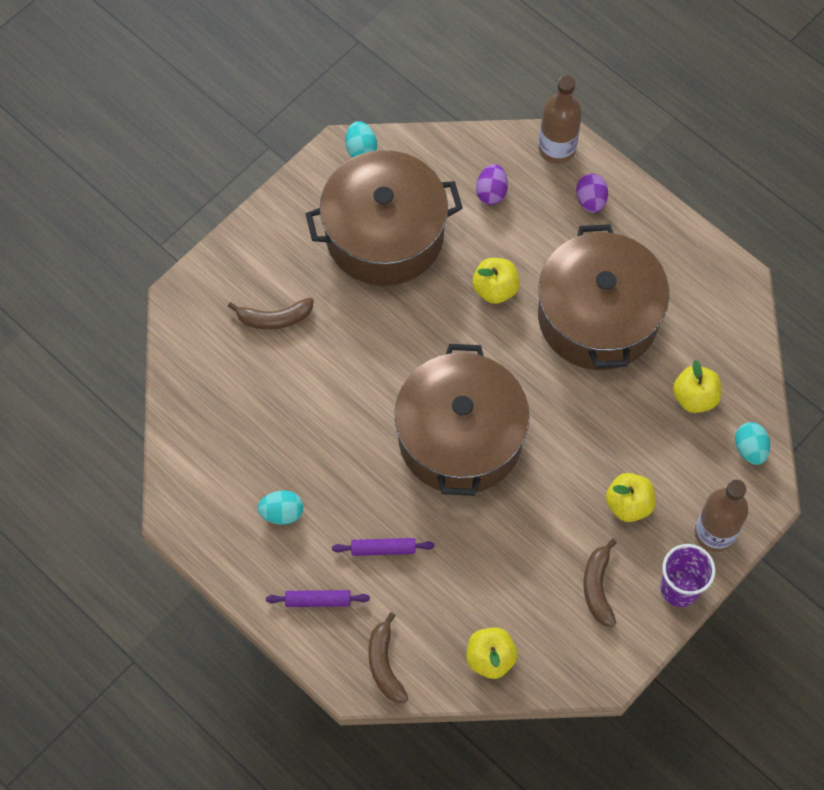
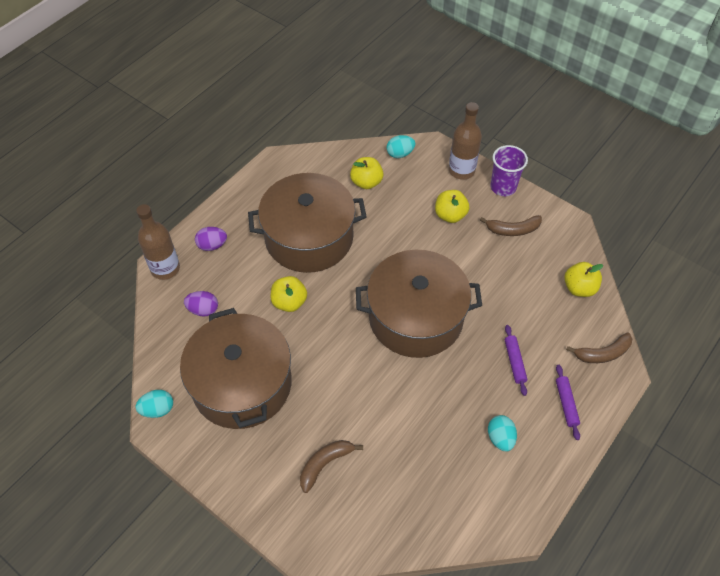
camera: 95 degrees left, 10 degrees down
brown banana [228,297,314,330] -> brown banana turned 120 degrees counterclockwise [300,440,363,493]

